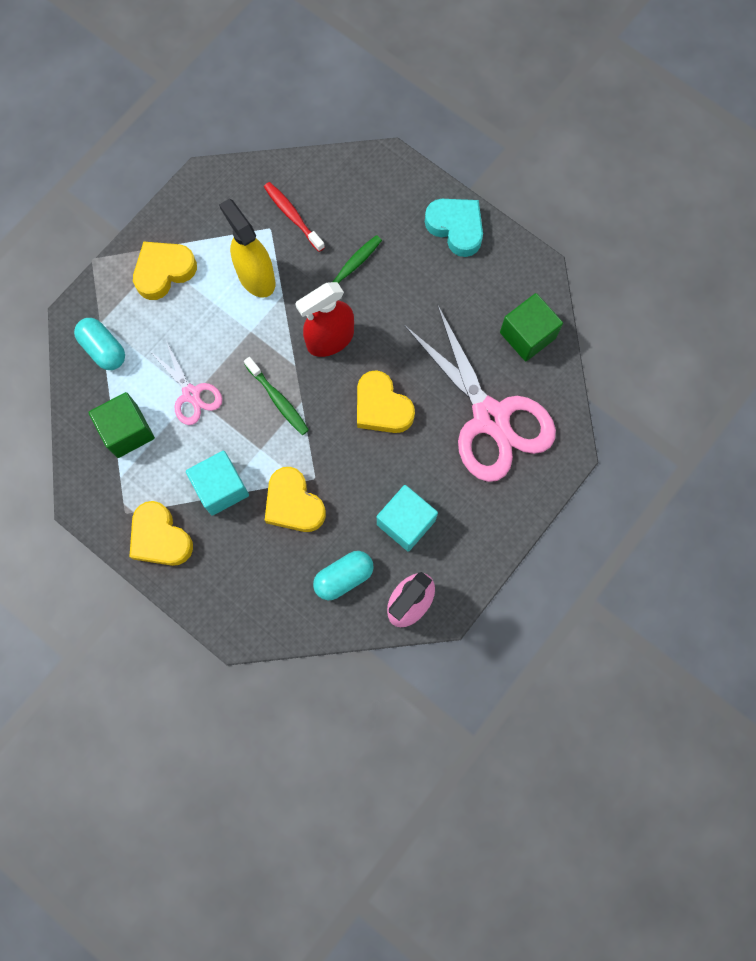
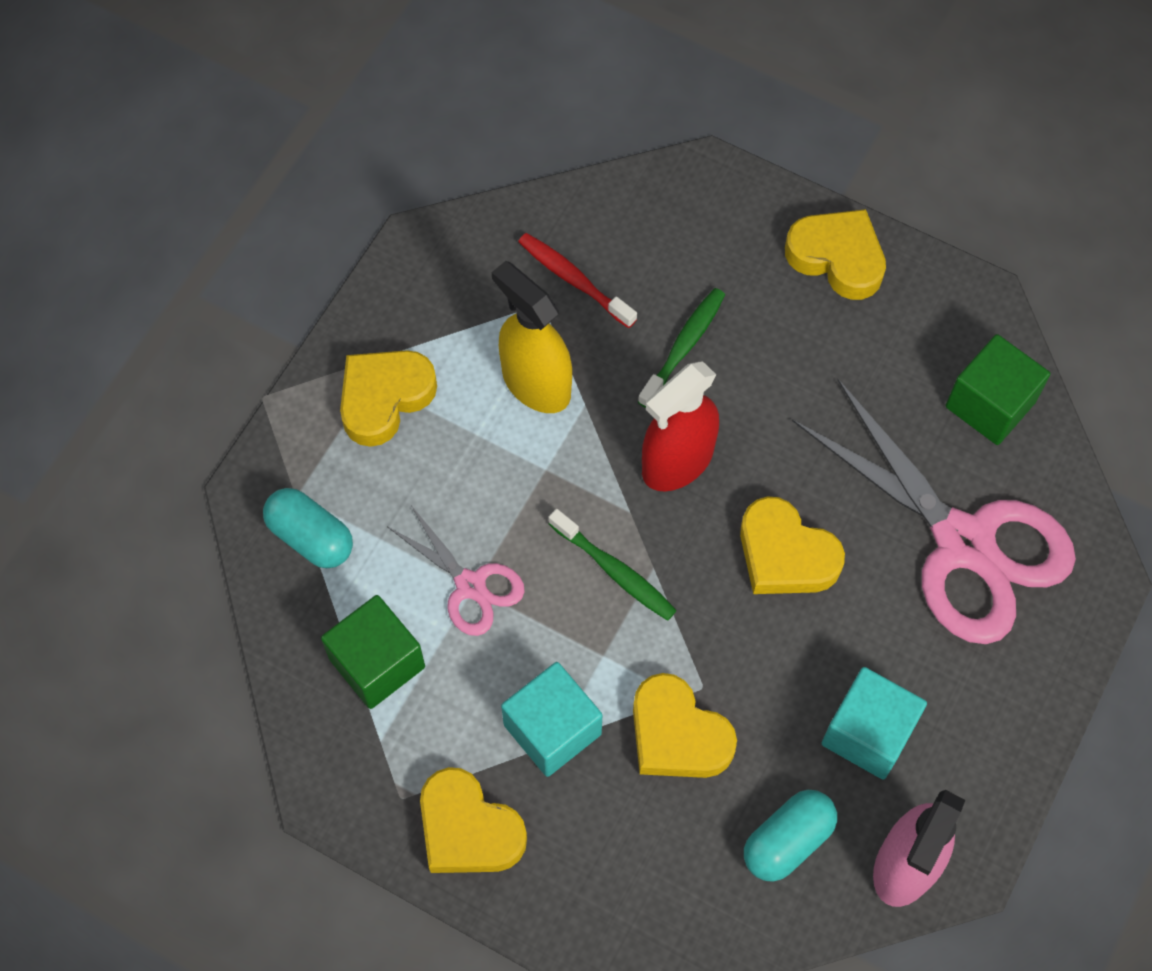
camera: 10 degrees left, 10 degrees down
turquoise heart [425,199,483,257] -> yellow heart [785,209,886,300]

